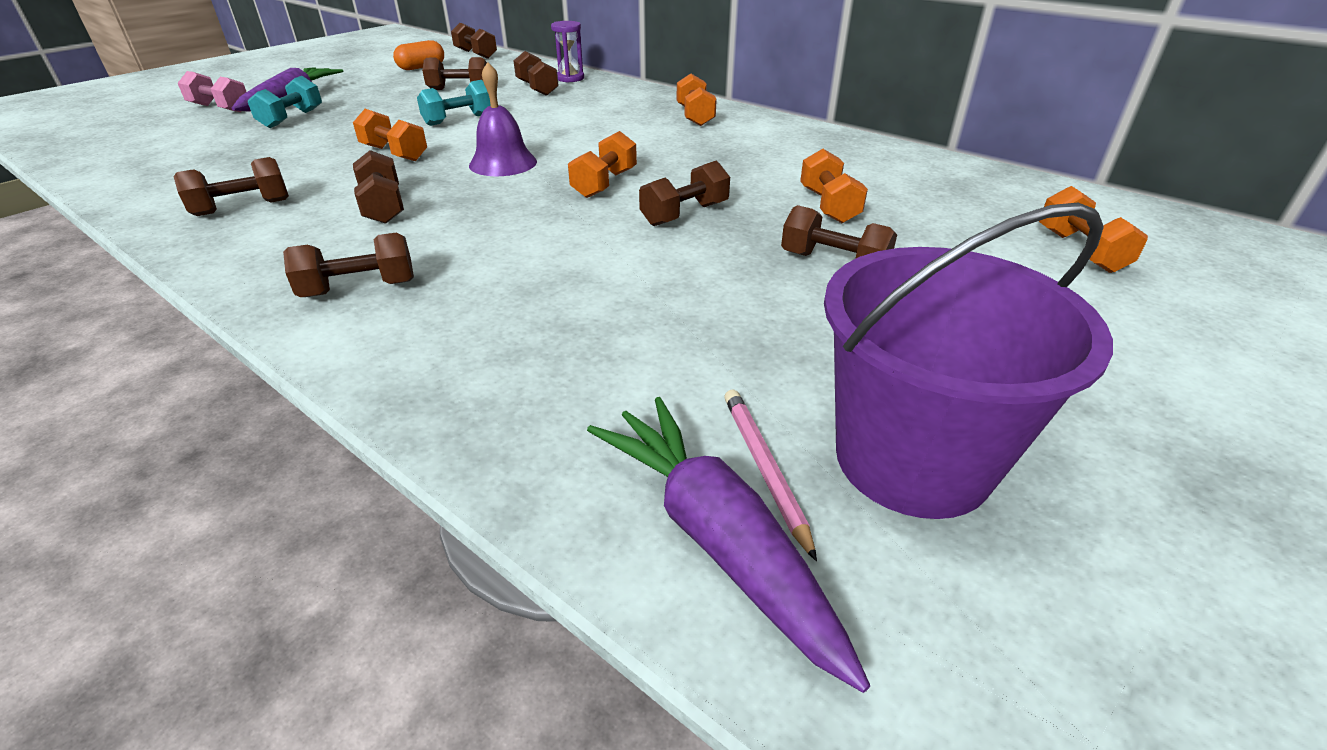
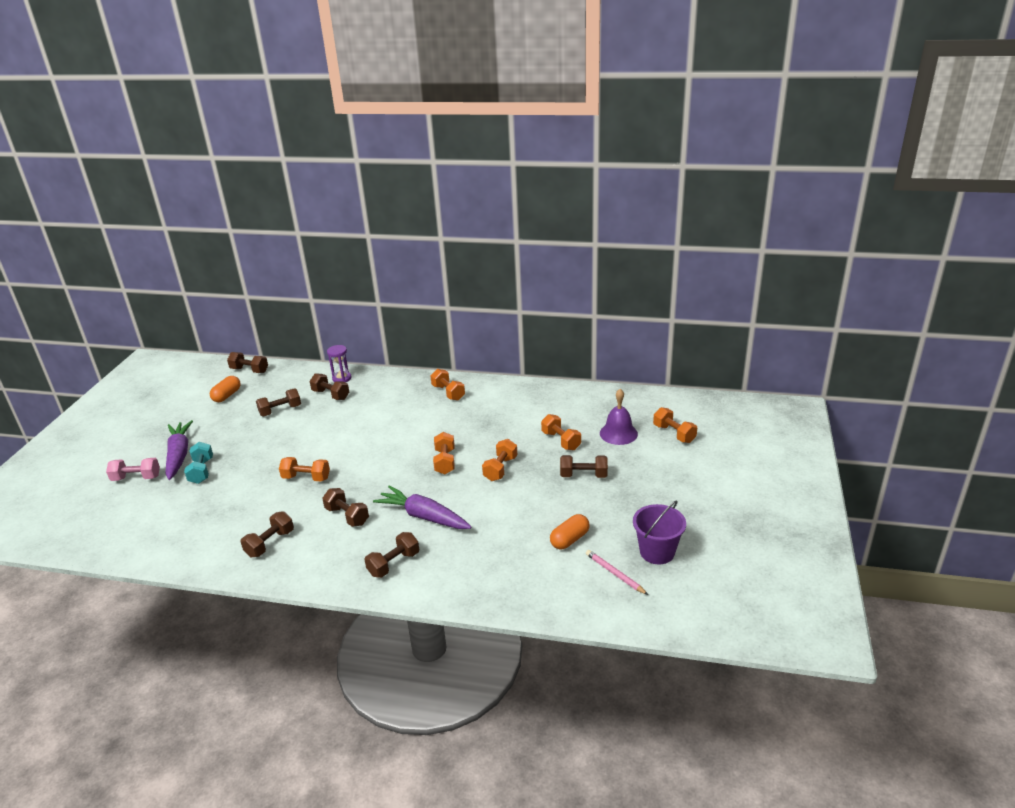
camera: 25 degrees left, 5 degrees down
turquoise dumbbell [417,80,491,126] -> none
purple bell [469,62,537,176] -> purple bell moved to [600,389,638,445]
purple carrot [587,397,870,693] -> purple carrot moved to [373,485,472,529]
brown dumbbell [639,161,730,226] -> orange dumbbell [482,439,517,481]
purple bucket [824,203,1113,519] -> purple bucket [633,500,686,564], size x0.65
none -> orange capsule [550,514,590,549]

